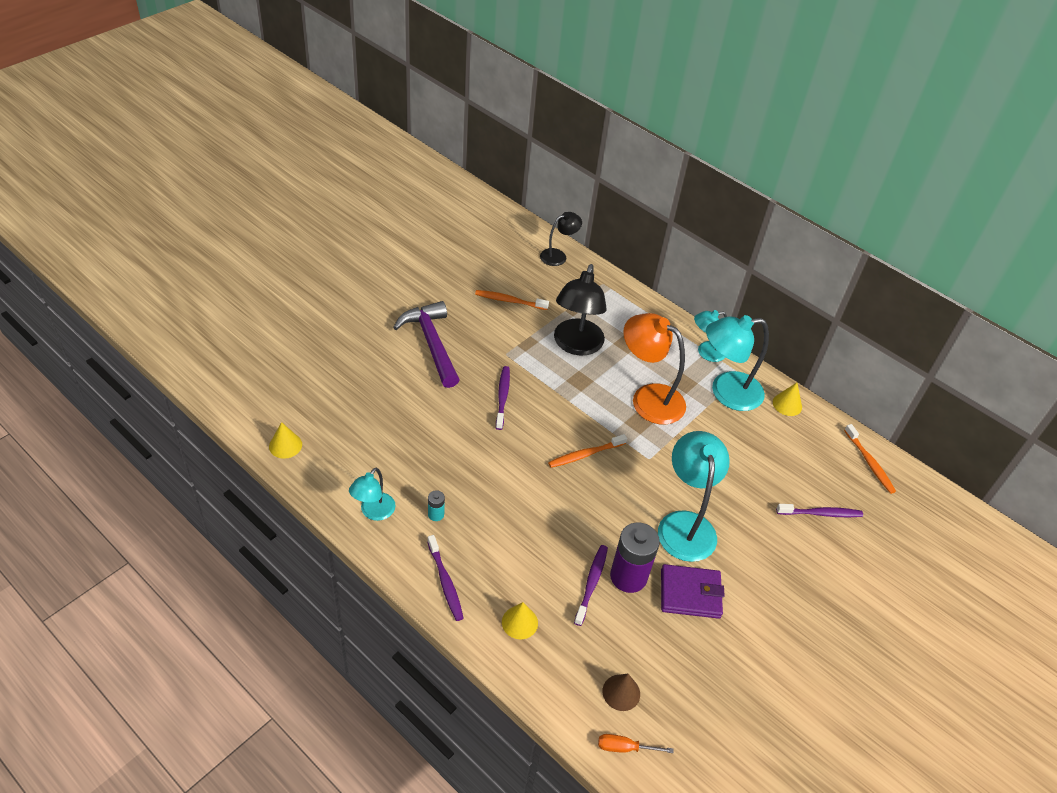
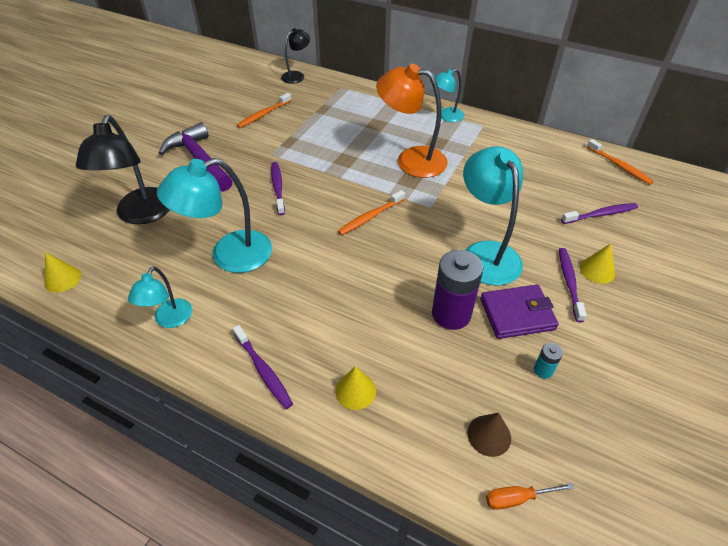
camera: 10 degrees left, 0 degrees up
turquoise battery [428,490,445,521] -> turquoise battery moved to [534,343,563,379]
orange toothbrush [475,290,549,310] -> orange toothbrush turned 45 degrees counterclockwise [237,93,292,128]
black lamp [554,264,607,356] -> black lamp moved to [76,115,170,224]
purple toothbrush [574,545,608,626] -> purple toothbrush moved to [559,248,587,322]
turquoise lamp [706,315,769,411] -> turquoise lamp moved to [157,158,272,273]
yellow cone [773,383,802,416] -> yellow cone moved to [580,244,615,284]

